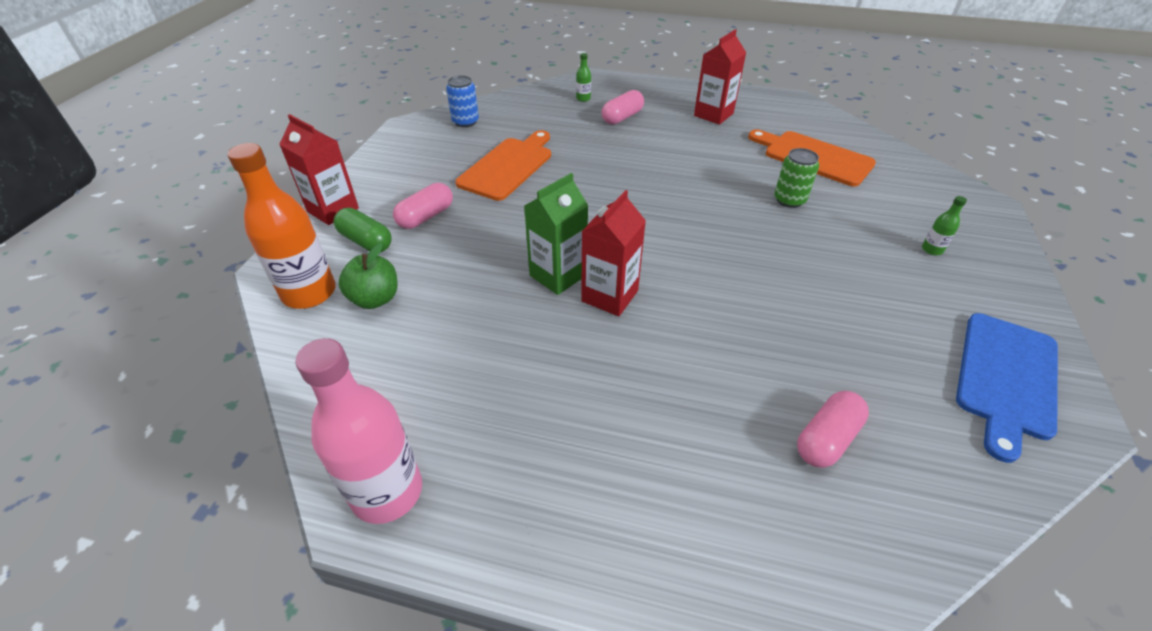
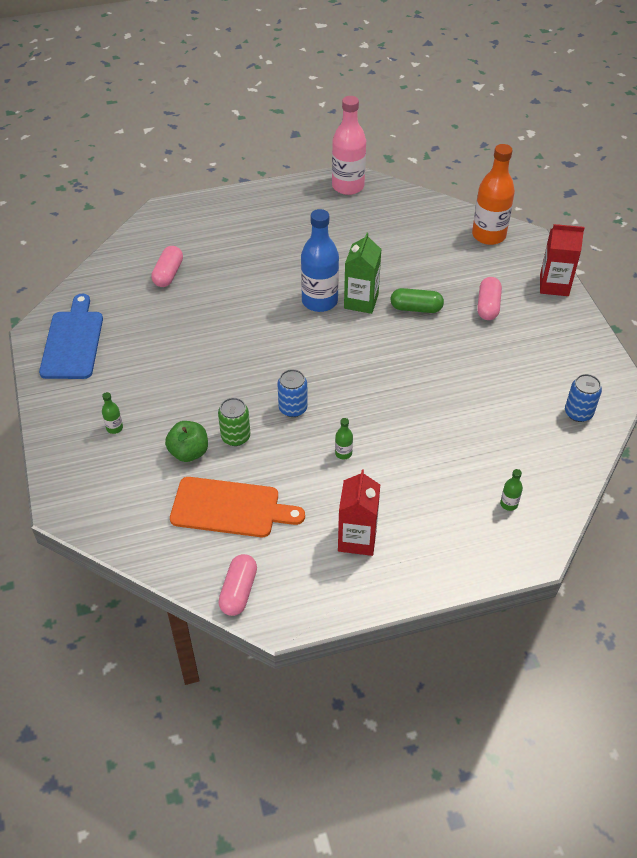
camera: 150 degrees right, 5 degrees up
green capsule [334,208,392,252] -> green capsule moved to [390,288,444,313]
green apple [339,243,398,309] -> green apple moved to [165,421,208,462]
orange cutting board [455,130,551,201] -> none
red carton [581,190,646,316] -> blue bottle [301,209,339,312]
pink capsule [602,90,644,125] -> pink capsule moved to [218,554,257,616]
none -> blue can [277,369,308,417]
none -> green bottle [335,418,353,460]

